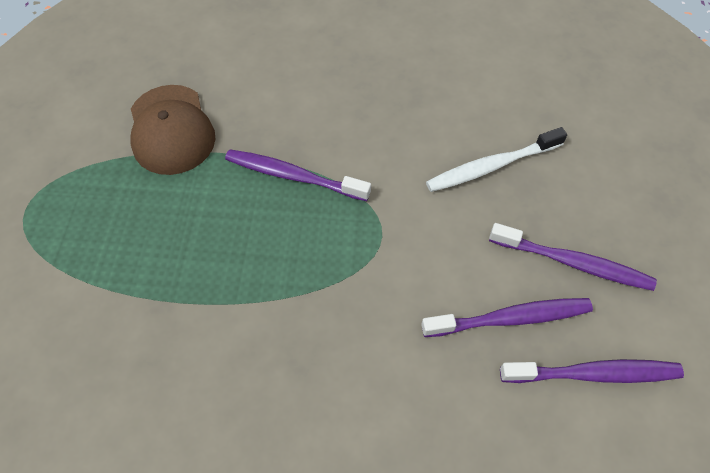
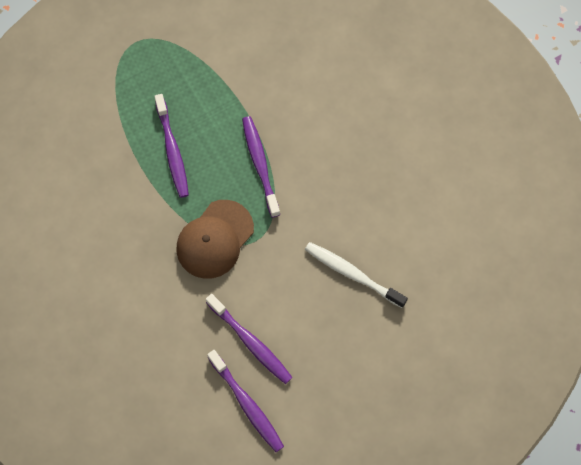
camera: 55 degrees right, 10 degrees up
brown cap [130,85,215,175] -> brown cap moved to [177,200,254,279]
purple toothbrush [489,223,657,291] -> purple toothbrush moved to [154,94,189,198]

